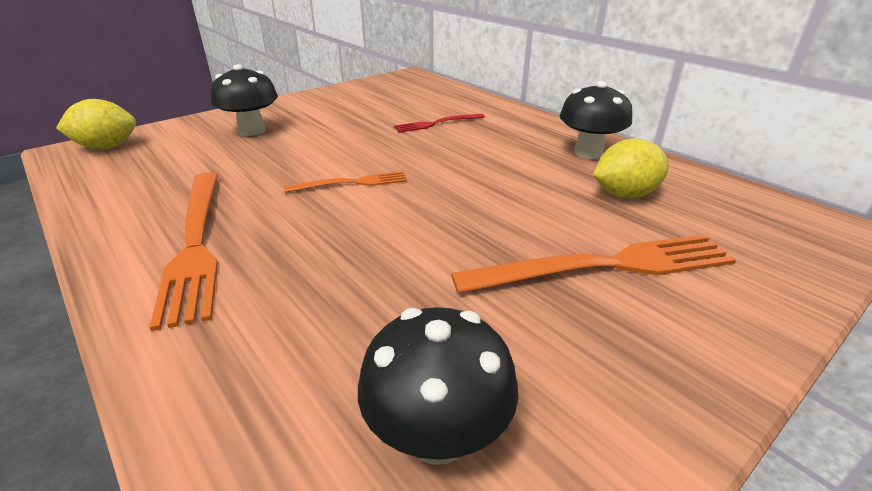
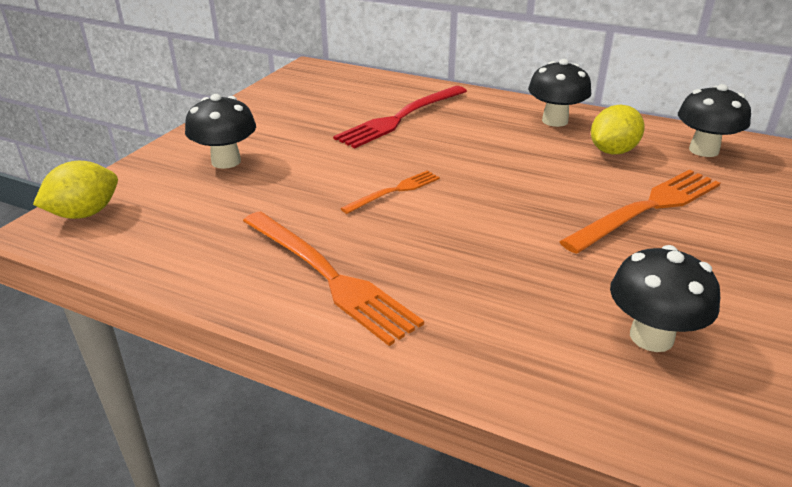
camera: 25 degrees left, 0 degrees up
red fork [394,114,485,133] -> red fork [333,86,467,148], size x1.84
none -> black mushroom [678,84,751,157]

